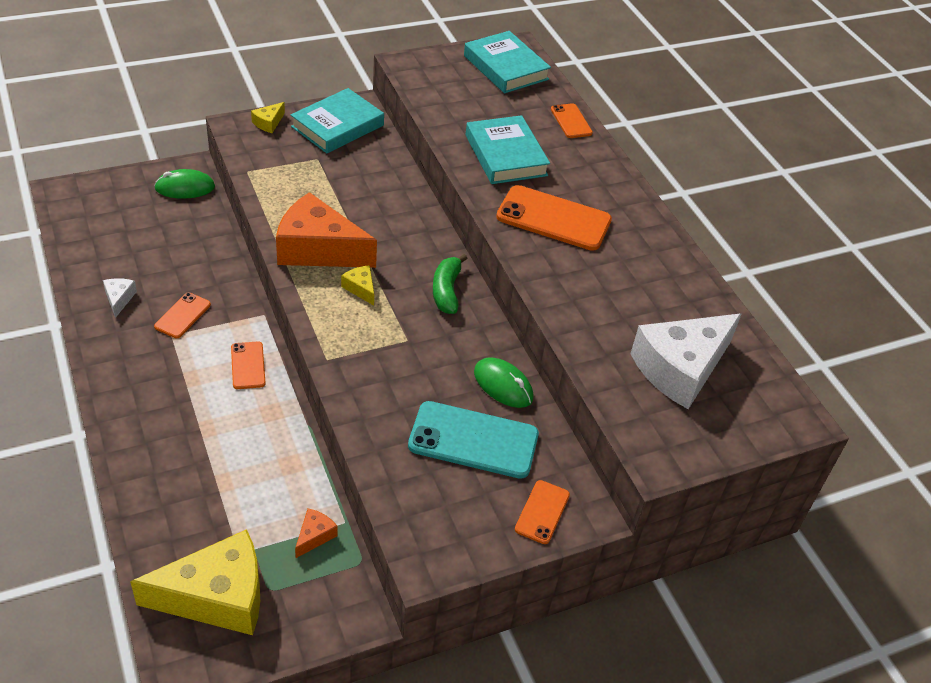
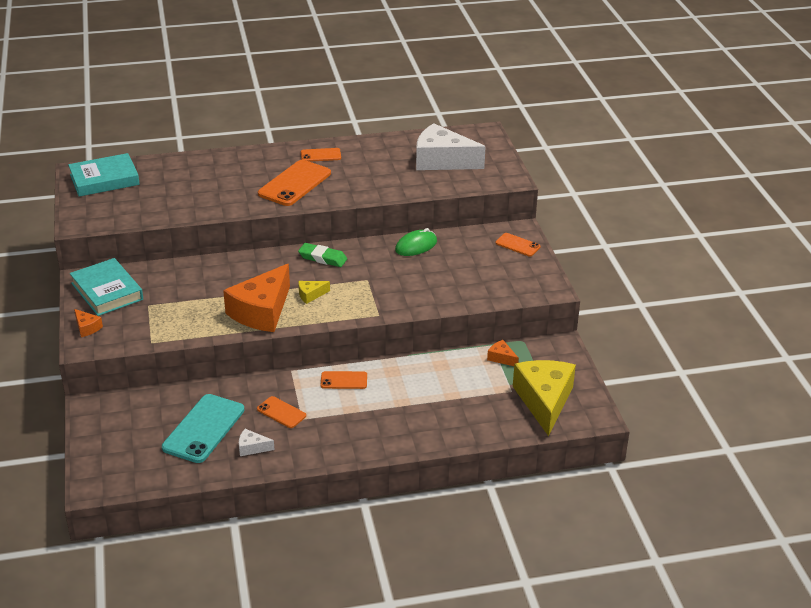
camera: 75 degrees left, 10 degrees down
green mouse [154,169,215,199] -> none
yellow cheese [251,102,285,133] -> orange cheese [74,309,103,337]
turquoise phone [408,401,539,479] -> turquoise phone moved to [162,394,245,463]
green banana [433,254,468,314] -> green eraser [298,243,347,267]
turquoise book [466,115,550,184] -> none
orange phone [551,103,593,138] -> orange phone moved to [301,148,341,162]
white cheese [631,314,741,409] -> white cheese turned 135 degrees clockwise [416,123,486,170]

